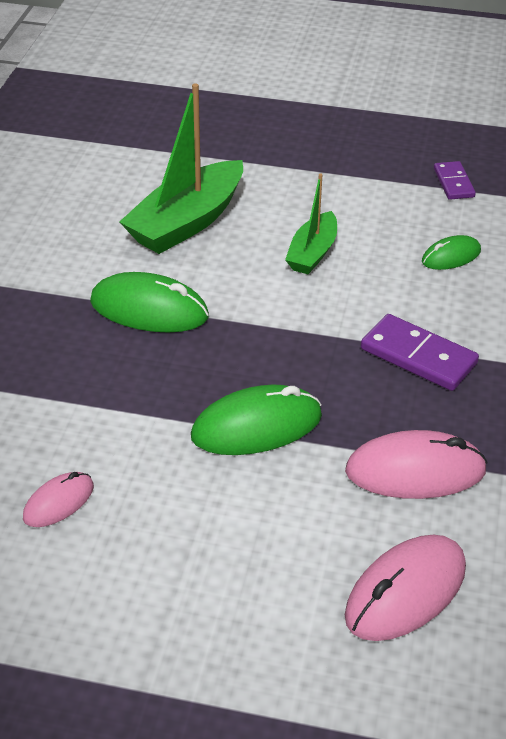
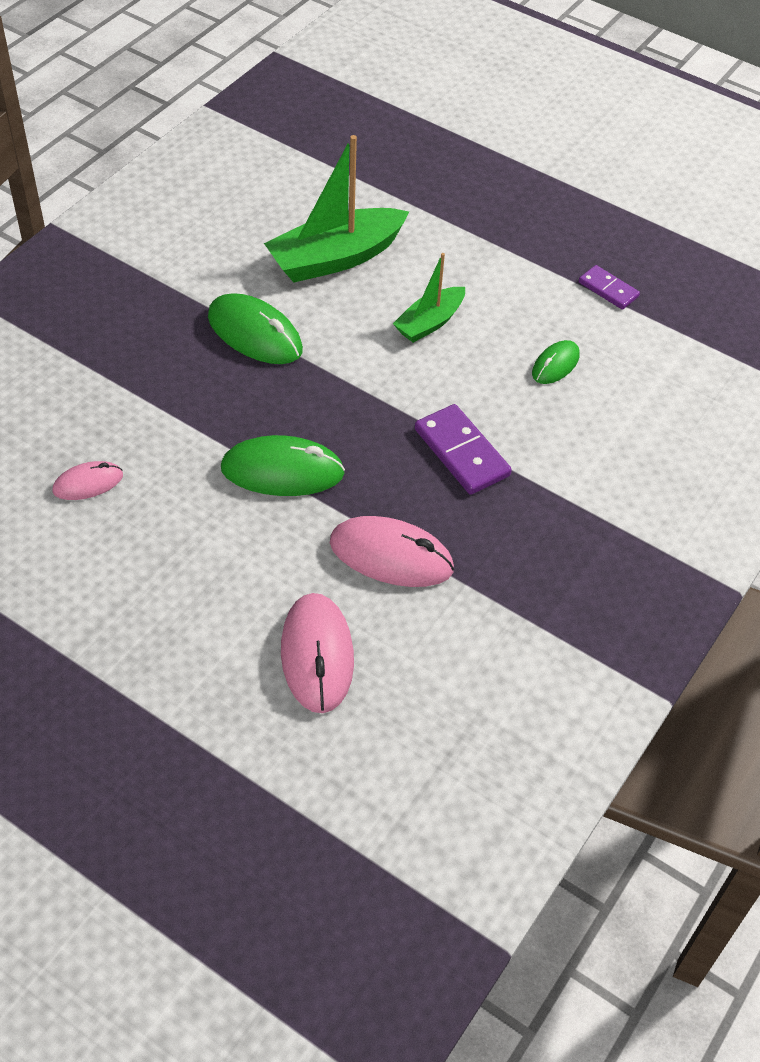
camera: 20 degrees right, 10 degrees up
pink mouse [345,535,466,641] -> pink mouse turned 75 degrees counterclockwise [281,593,354,713]
green mouse [422,235,481,270] -> green mouse turned 45 degrees counterclockwise [532,340,580,384]
purple domino [434,161,476,200] -> purple domino turned 60 degrees counterclockwise [579,265,640,310]

